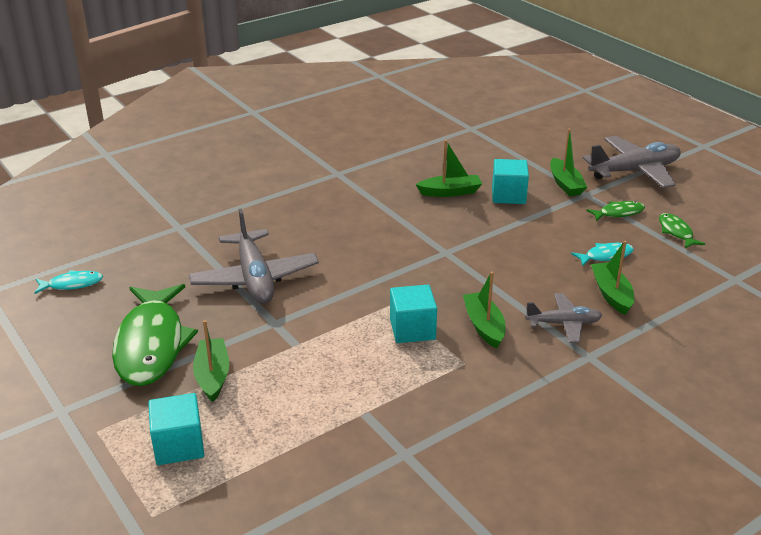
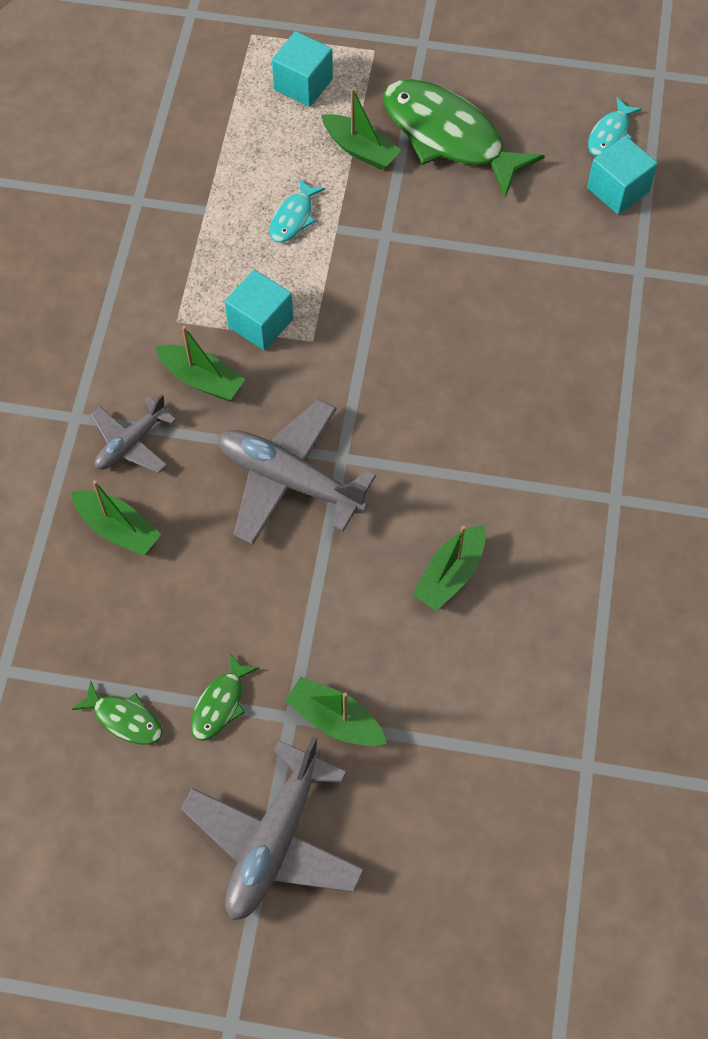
camera: 135 degrees right, 30 degrees up
grey plane [189,208,319,304] -> grey plane moved to [218,399,376,545]
turquoise cube [492,159,529,204] -> turquoise cube moved to [587,136,658,215]
turquoise fish [571,243,634,266] -> turquoise fish moved to [270,178,325,243]

